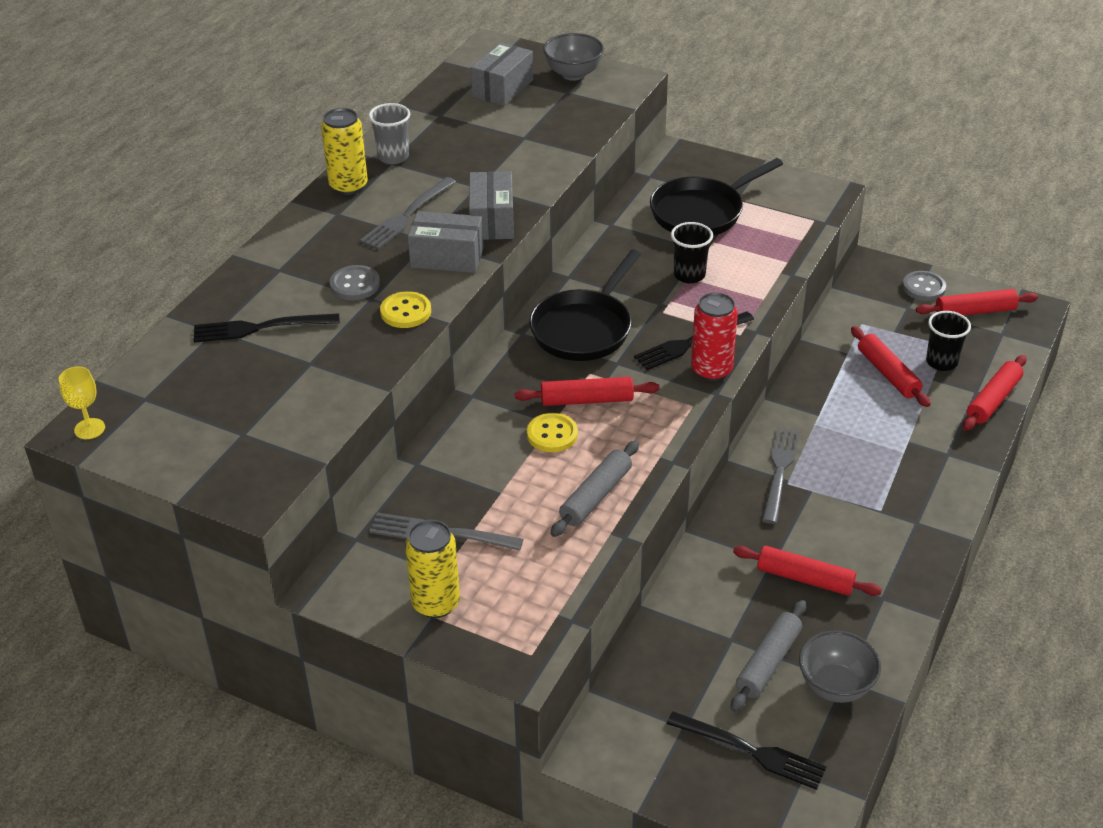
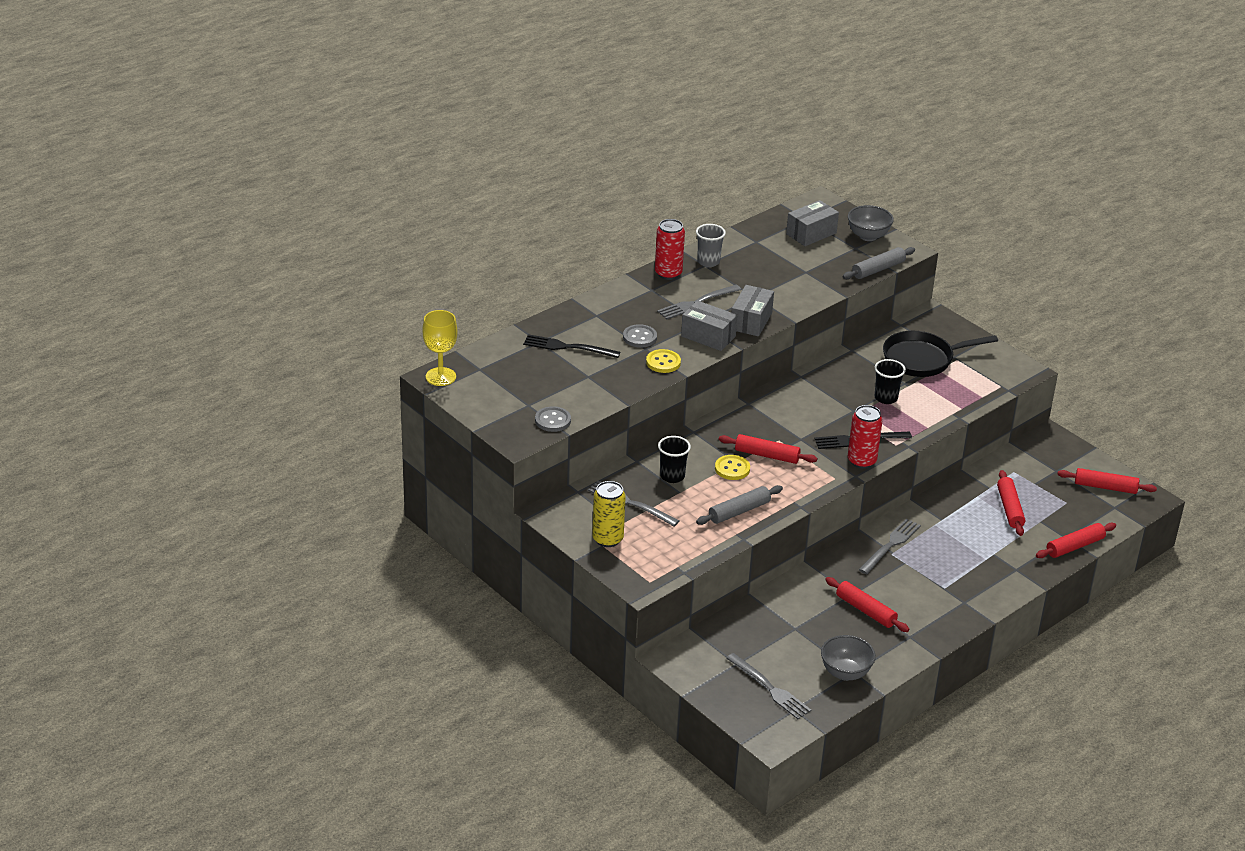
camera: 20 degrees right, 5 degrees down
yellow goblet [59,366,105,439] -> yellow goblet [422,310,458,386], size x1.60
yellow can [321,108,368,195] -> red can [655,219,685,280]
black pan [529,250,641,361] -> none
black fork [667,711,827,790] -> grey fork [726,653,811,719]
grey rolling pin [731,600,806,712] -> grey rolling pin moved to [842,247,915,279]
grey button [902,271,946,301] -> grey button moved to [535,406,571,432]
black cup [926,311,971,371] -> black cup moved to [658,436,691,483]

